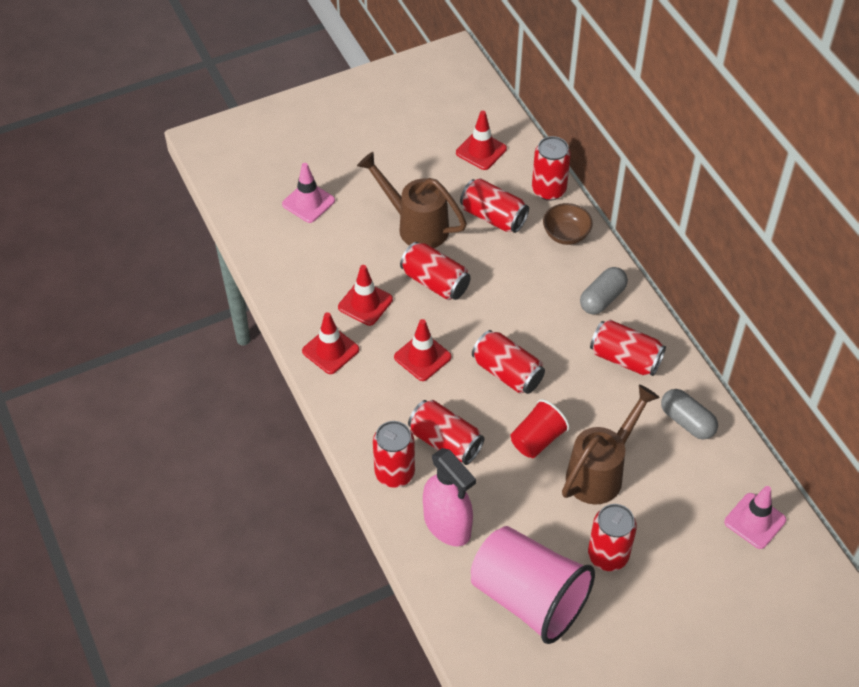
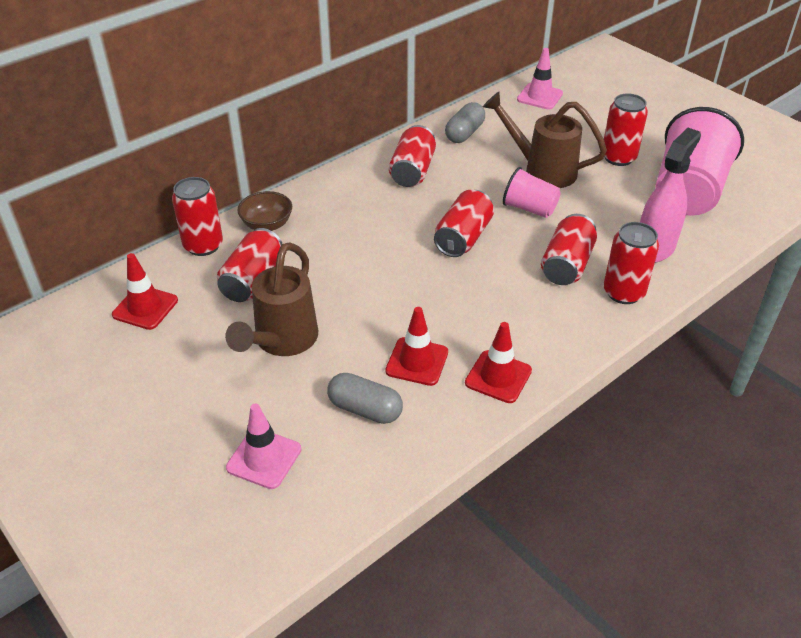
camera: 105 degrees left, 10 degrees down
red traffic cone [394,319,451,381] -> none
red can [400,242,471,300] -> none
red cup [511,399,570,458] -> pink cup [503,167,561,218]
grey capsule [580,267,628,314] -> grey capsule moved to [327,373,403,424]

